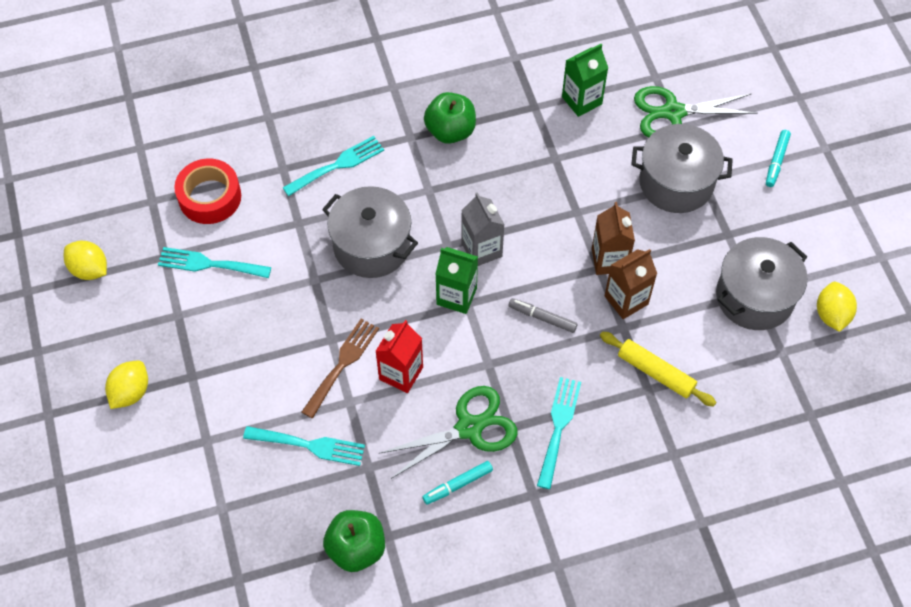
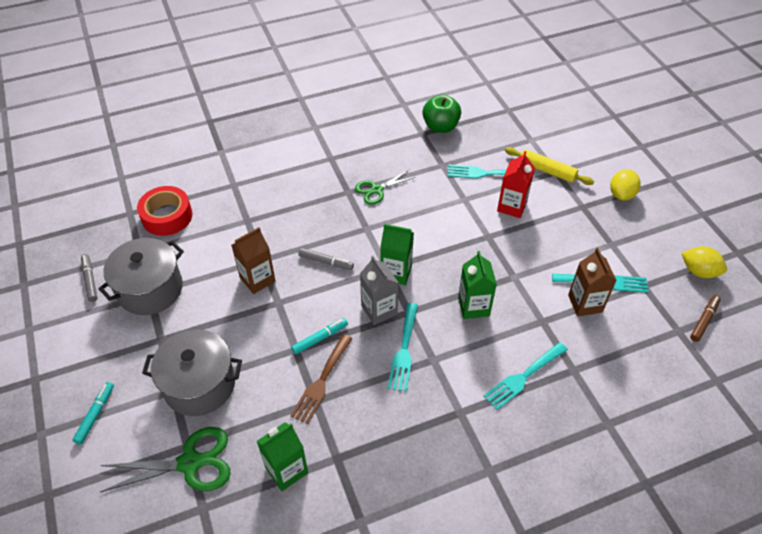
camera: 175 degrees right, 10 degrees down
red tape [174,159,241,224] -> red tape moved to [137,186,193,236]
brown fork [302,319,379,418] -> brown fork moved to [290,334,353,424]
grey pot [322,186,418,278] -> green carton [458,251,497,319]
red carton [375,320,423,393] -> red carton moved to [497,151,535,218]
green scissors [379,386,518,479] -> green scissors [355,170,415,205], size x0.65
turquoise marker [422,461,493,505] -> turquoise marker moved to [291,318,348,355]
green apple [424,92,476,144] -> none
turquoise fork [537,377,581,489] -> turquoise fork moved to [387,303,418,392]
brown carton [592,202,635,275] -> brown carton moved to [568,248,617,316]
yellow rolling pin [600,331,716,407] -> yellow rolling pin moved to [505,147,594,185]
yellow lemon [817,282,857,332] -> grey marker [81,254,97,302]
none -> brown marker [690,295,721,342]

